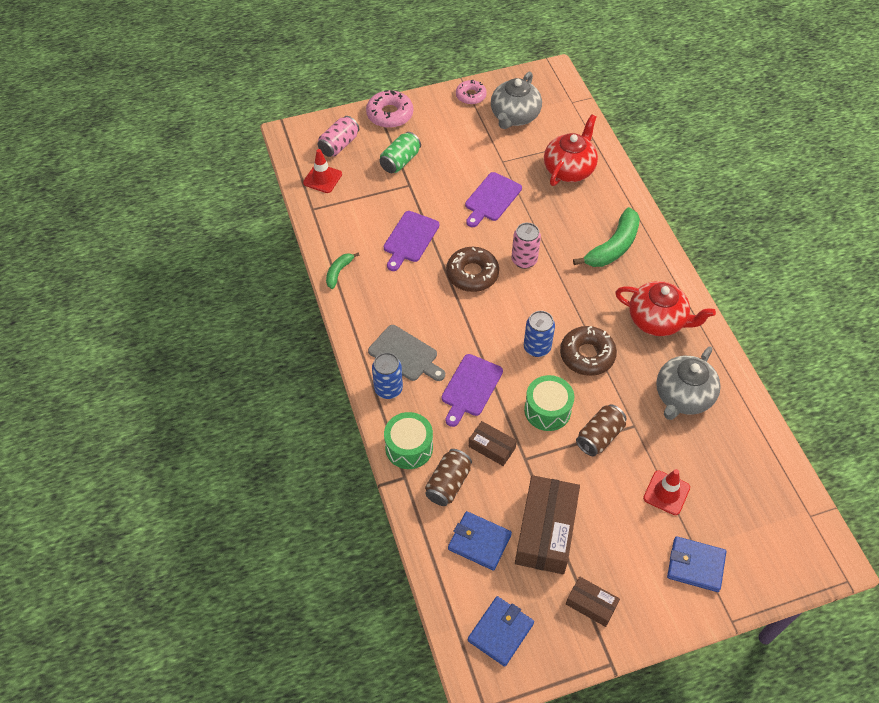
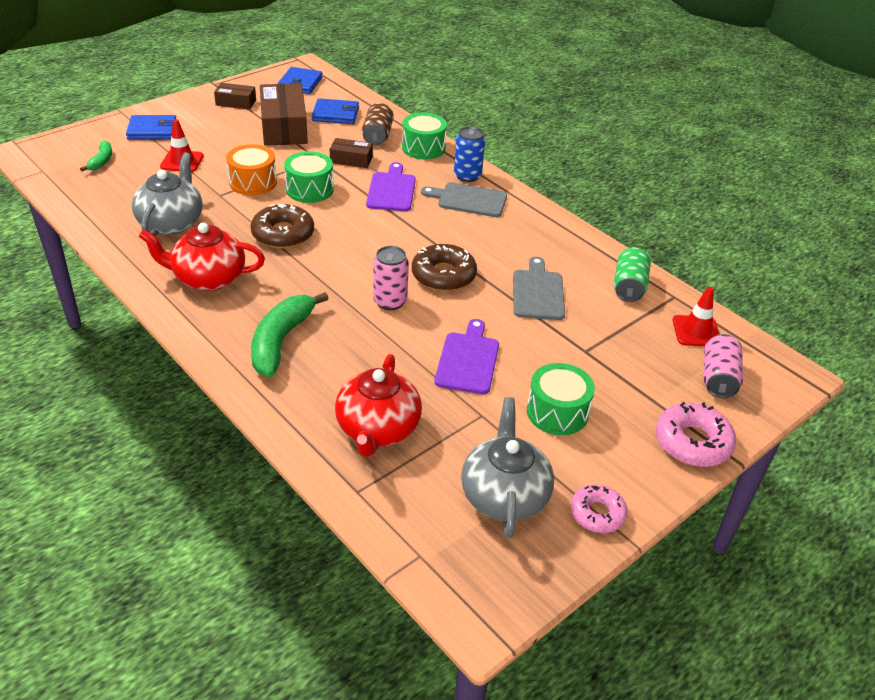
camera: 155 degrees right, 15 degrees down
green banana [326,253,359,289] -> green banana moved to [80,140,112,171]
green can [379,132,421,173] -> green can moved to [614,247,651,302]
purple cutting board [384,211,439,271] -> grey cutting board [513,257,565,320]
blue can [524,311,555,357] -> none
brown can [576,404,627,457] -> orange drum [226,144,277,195]
none -> green drum [527,363,595,435]

